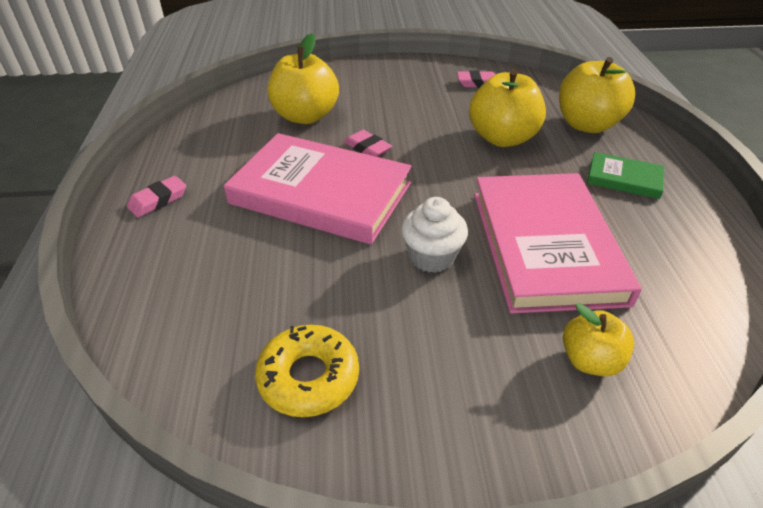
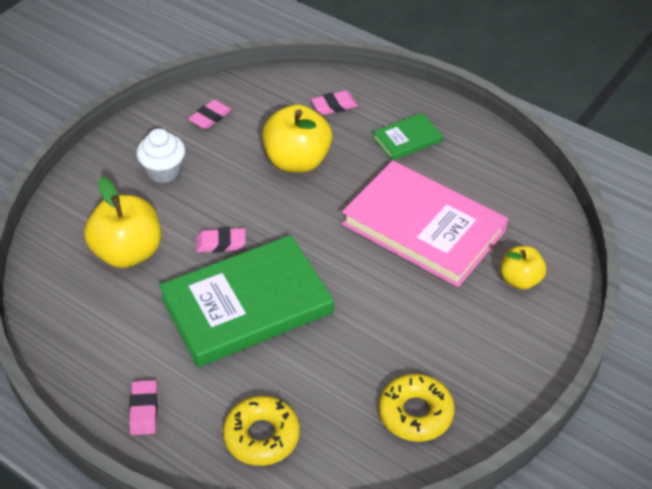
camera: 50 degrees left, 5 degrees up
pink book [224,133,412,245] -> green book [159,235,334,367]
white cupcake [401,197,468,273] -> white cupcake moved to [136,128,185,183]
yellow apple [559,57,635,133] -> pink eraser [311,91,358,115]
none -> yellow donut [223,396,300,466]

